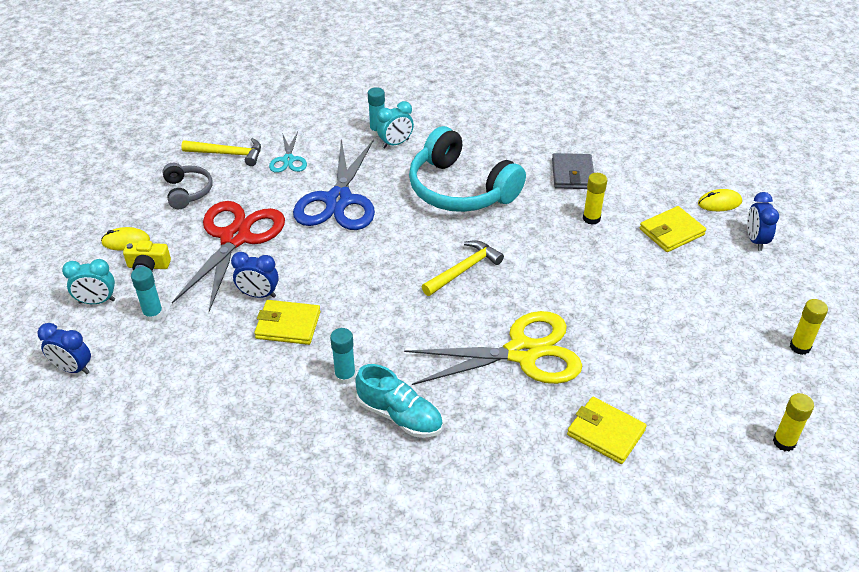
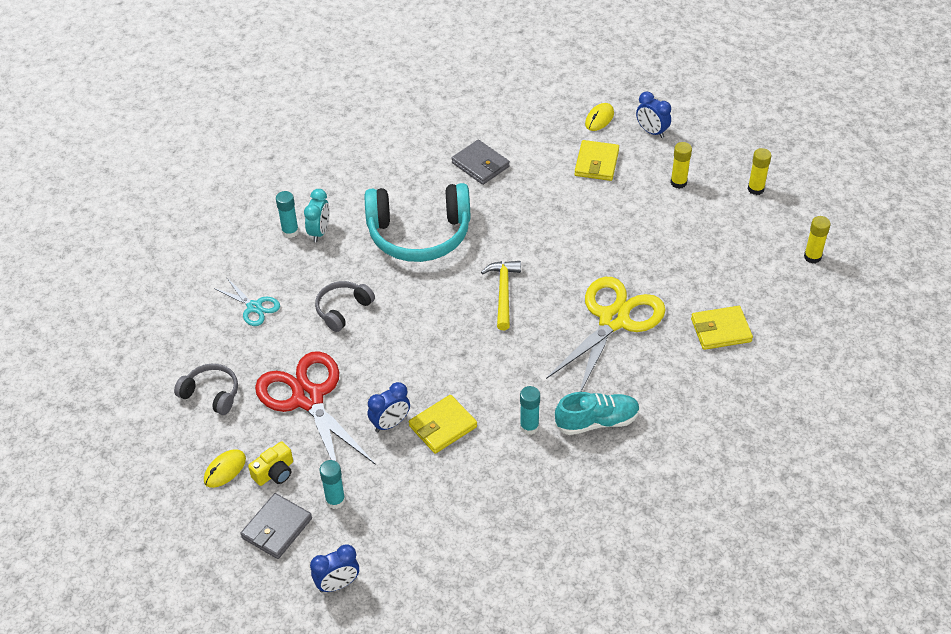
camera: 45 degrees left, 5 degrees up
turquoise clock [62,259,115,304] -> grey wallet [240,493,312,559]
yellow hammer [181,138,261,166] -> none
blue scissors [293,138,375,230] -> grey headphones [315,281,375,332]
yellow glue stick [583,173,607,225] -> yellow glue stick moved to [670,142,692,189]

